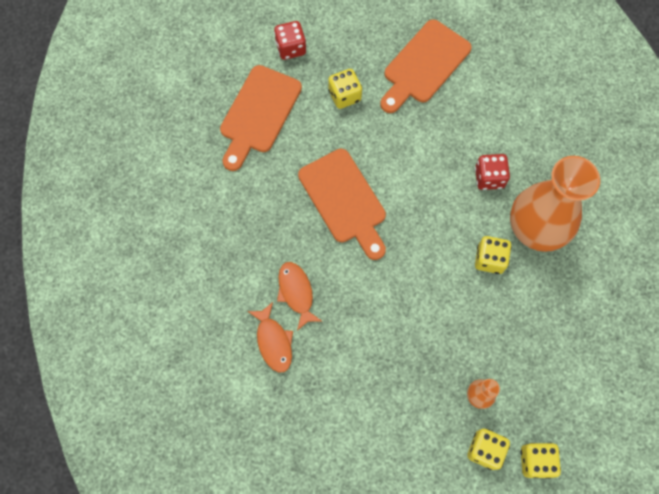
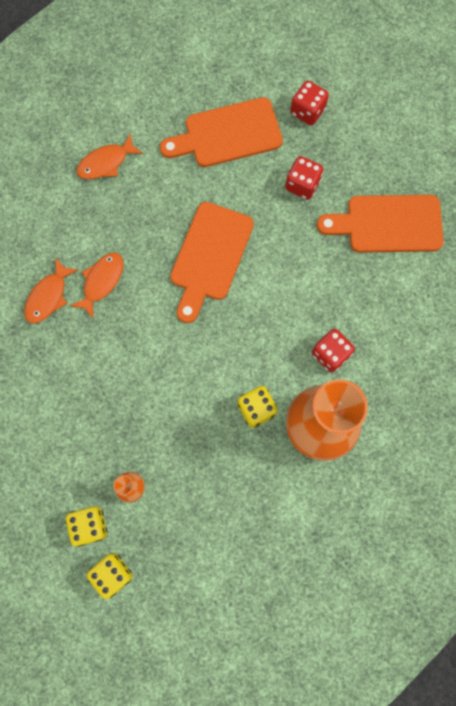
camera: 50 degrees right, 5 degrees up
yellow dice [328,69,362,109] -> red dice [285,156,323,200]
none -> orange fish [76,134,143,179]

